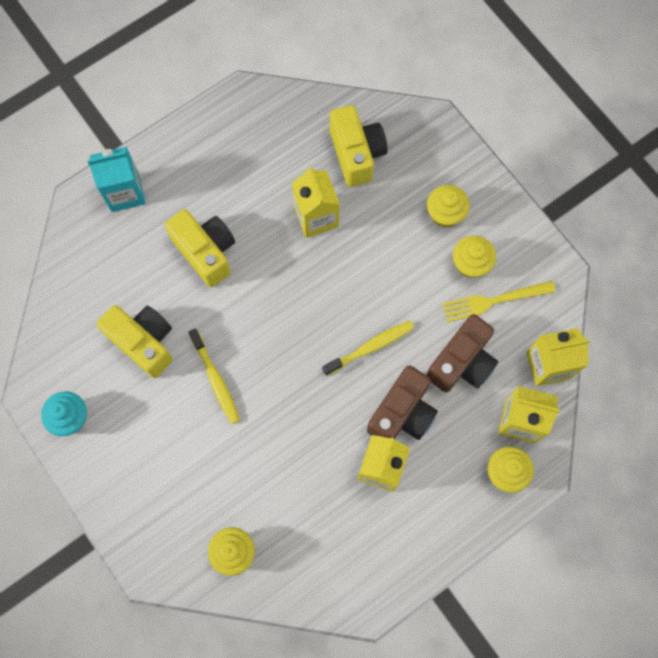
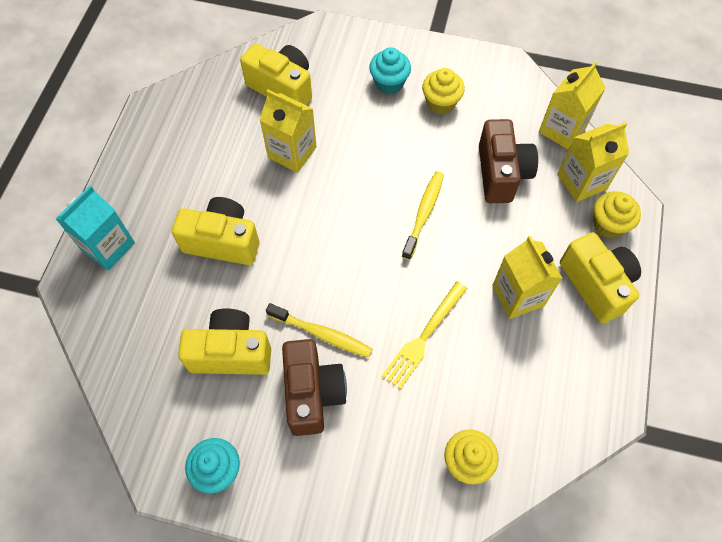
camera: 40 degrees left, 10 degrees down
brown camera [367,365,438,440] -> brown camera moved to [282,339,347,436]
yellow cupcake [427,185,470,228] -> turquoise cupcake [369,47,411,94]
yellow fork [442,281,556,322] -> yellow fork moved to [382,281,468,389]
none -> yellow camera [560,232,641,324]

